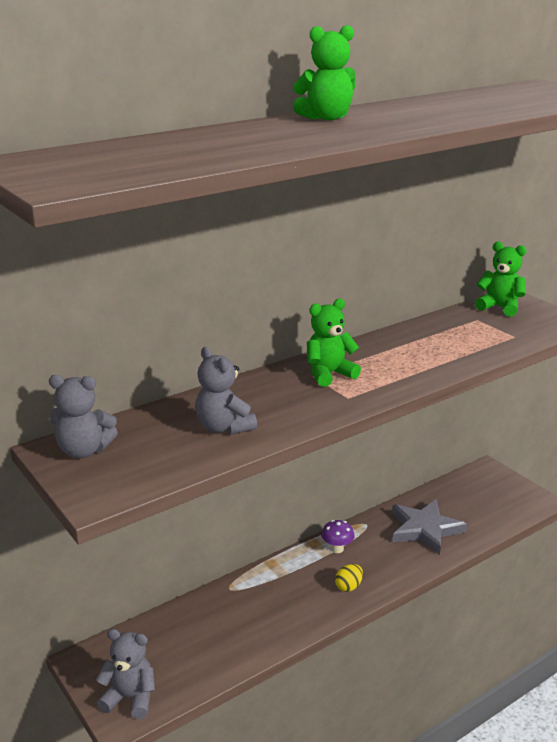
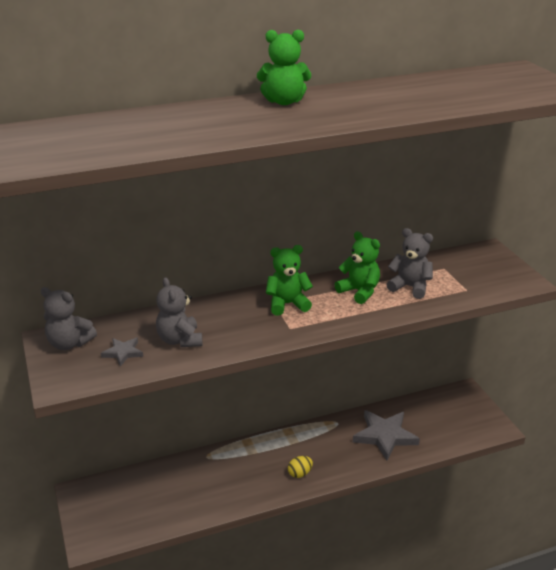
camera: 15 degrees right, 5 degrees up
grey teddy bear [96,629,155,719] -> grey teddy bear moved to [387,228,433,299]
purple mushroom [321,520,355,553] -> none
green teddy bear [475,242,527,317] -> green teddy bear moved to [334,231,380,304]
none -> grey star [101,338,143,367]

